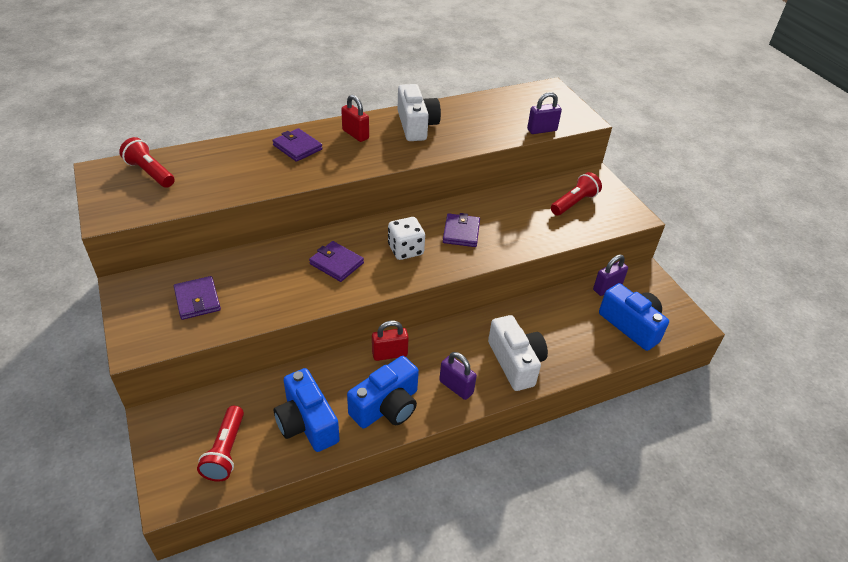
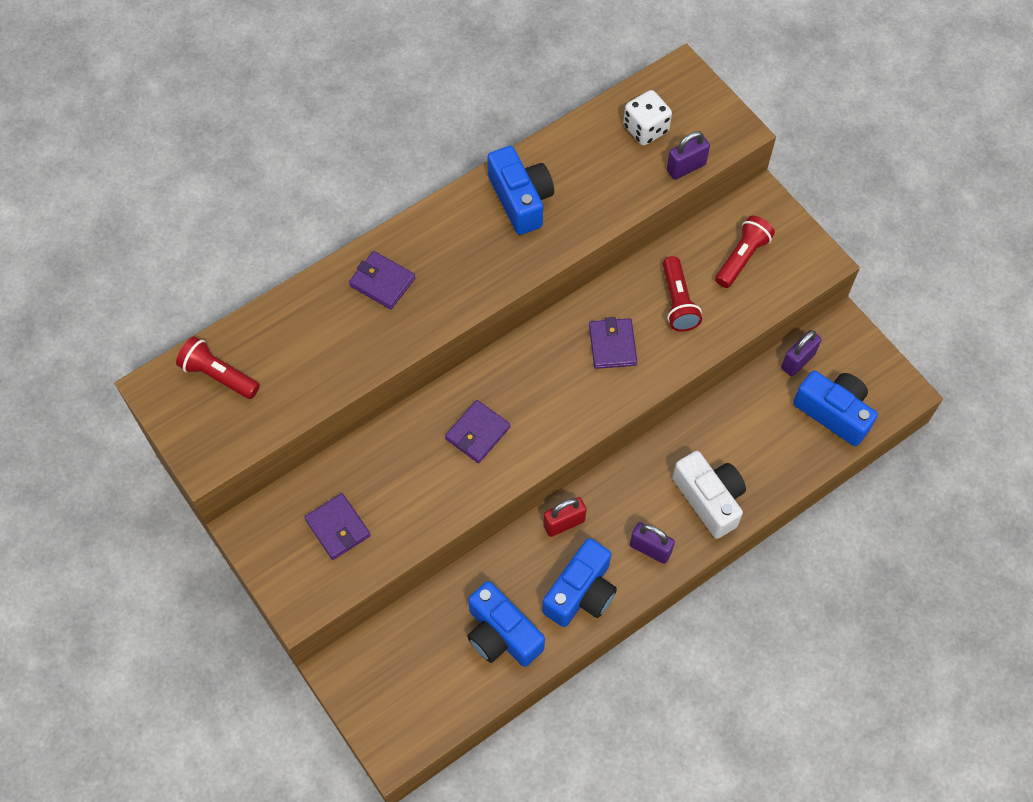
camera: 10 degrees left, 20 degrees up
red flashlight [197,406,244,482] -> red flashlight moved to [663,256,702,332]
purple wallet [309,241,364,282] -> purple wallet turned 75 degrees counterclockwise [445,400,510,463]
red padlock [341,95,369,142] -> none
white dice [388,217,425,260] -> white dice moved to [623,90,672,145]
white camera [398,84,441,141] -> blue camera [488,146,554,235]

